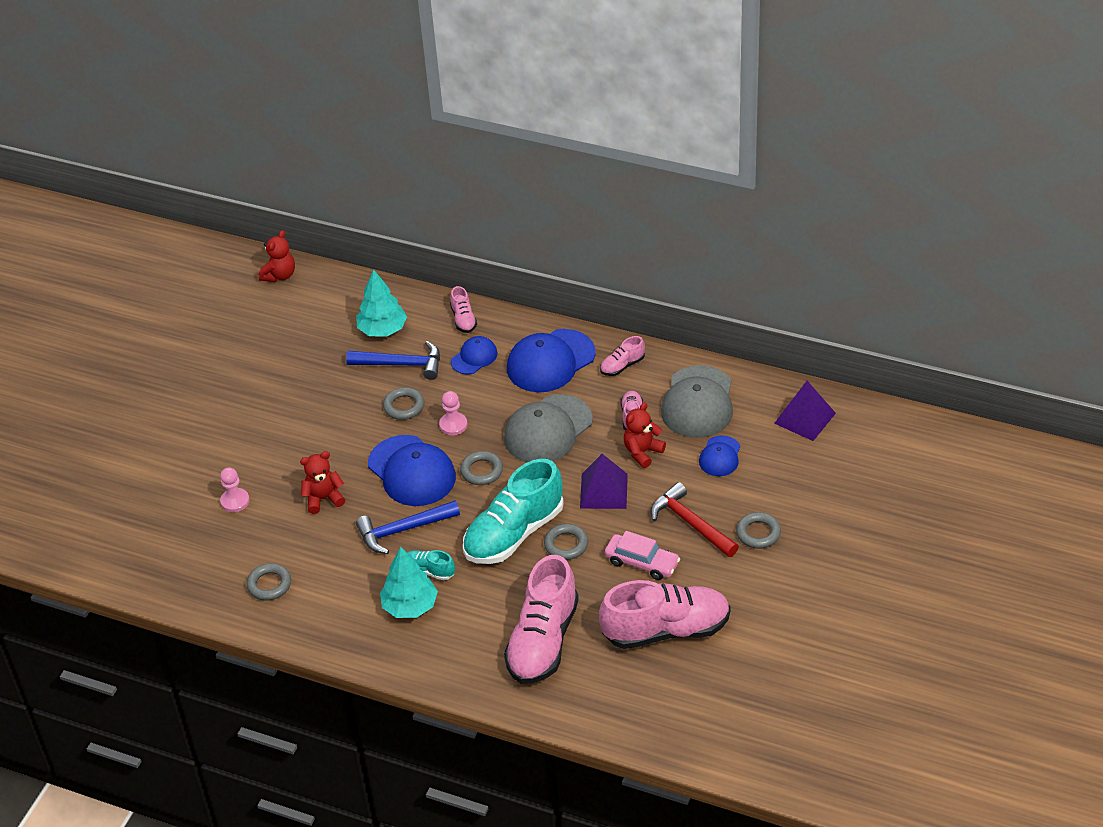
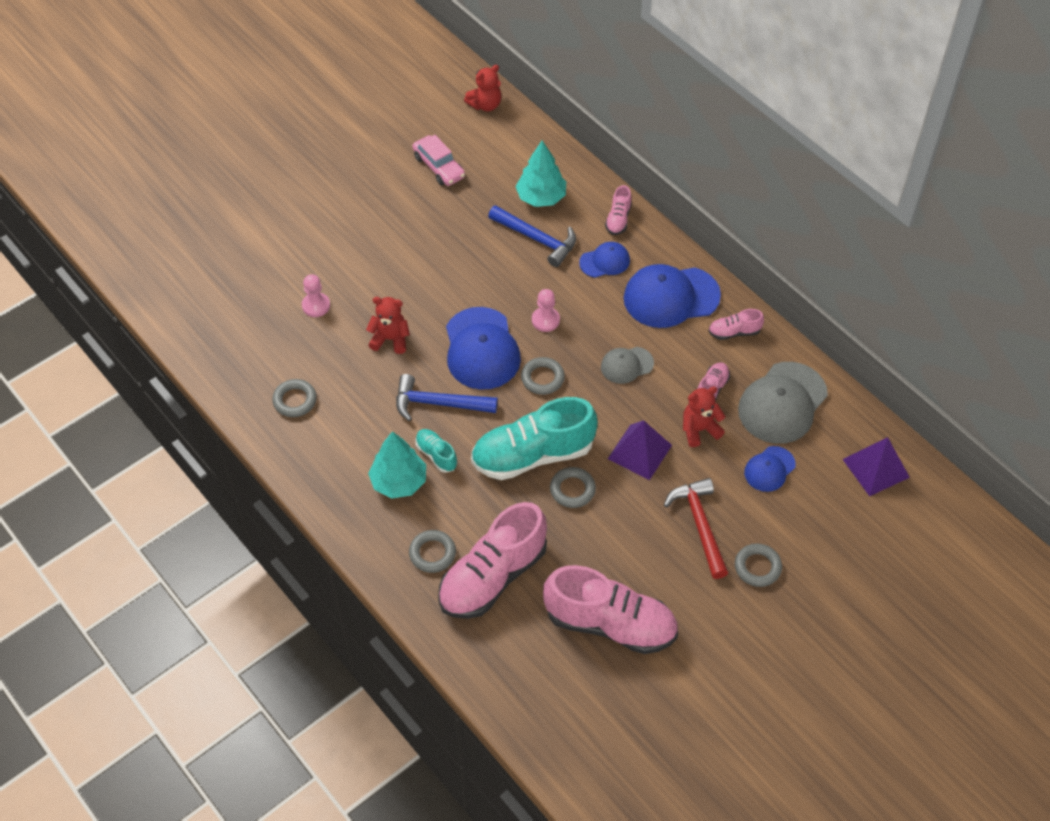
camera: 25 degrees right, 10 degrees up
grey ring [383,387,424,420] -> grey ring moved to [409,530,456,573]
grey cap [504,394,593,462] -> grey cap [601,347,654,384], size x0.54
pink car [605,531,680,580] -> pink car moved to [413,135,465,186]

